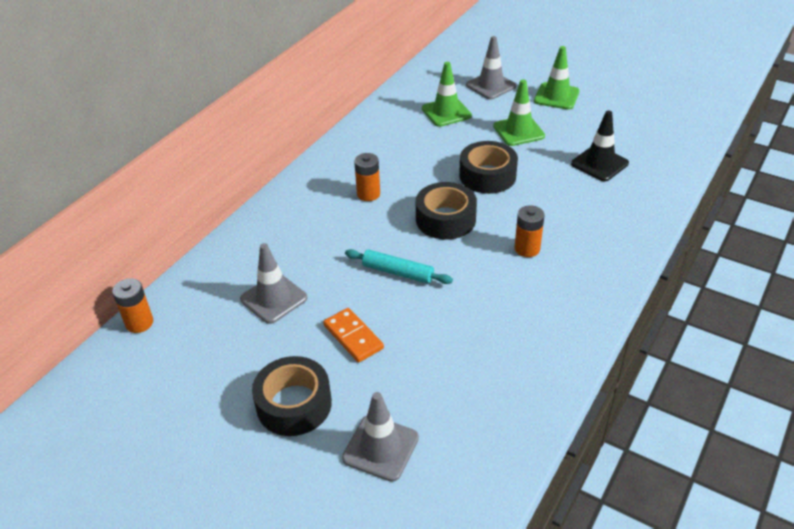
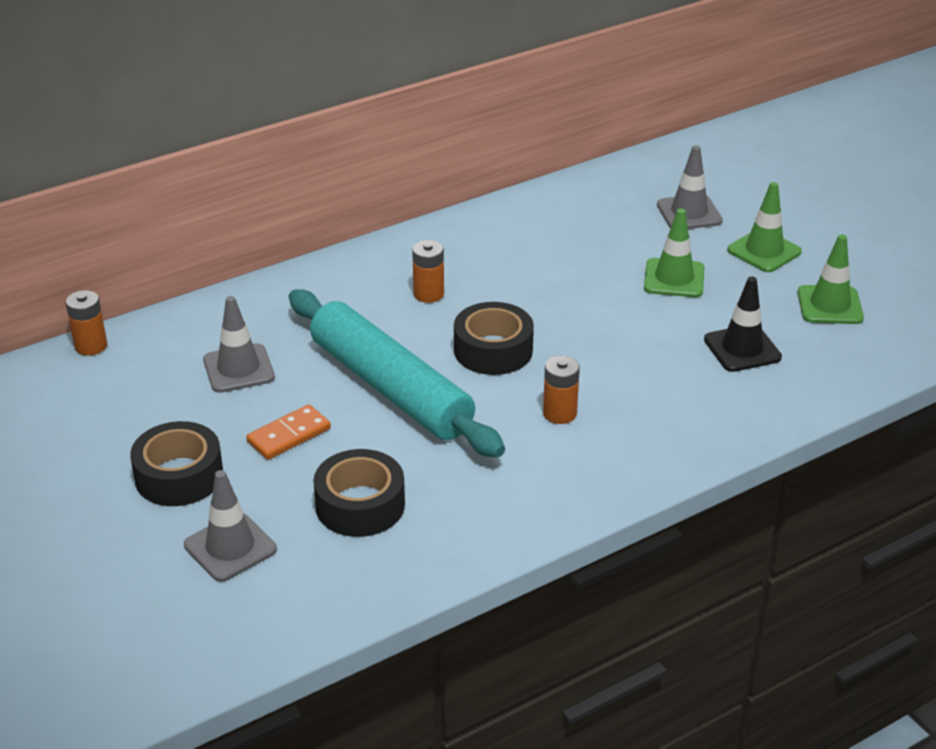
camera: 25 degrees right, 5 degrees down
orange domino [323,308,384,363] -> orange domino turned 60 degrees clockwise [246,404,331,460]
turquoise rolling pin [345,249,453,284] -> turquoise rolling pin [289,289,505,458], size x2.27
green traffic cone [422,62,472,127] -> green traffic cone moved to [797,235,864,324]
black tape [459,141,518,194] -> black tape moved to [313,449,405,537]

